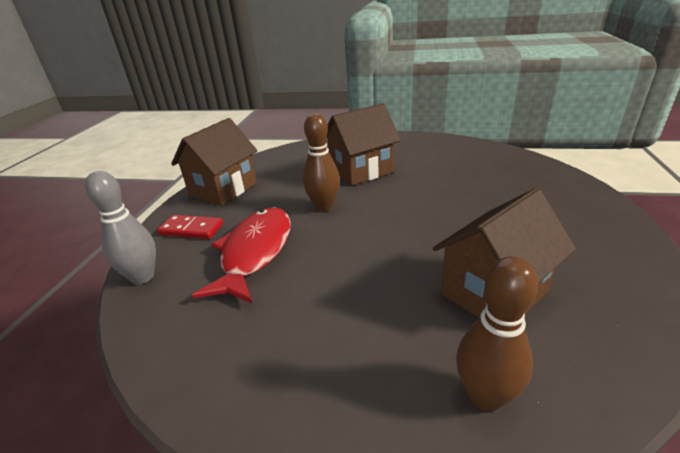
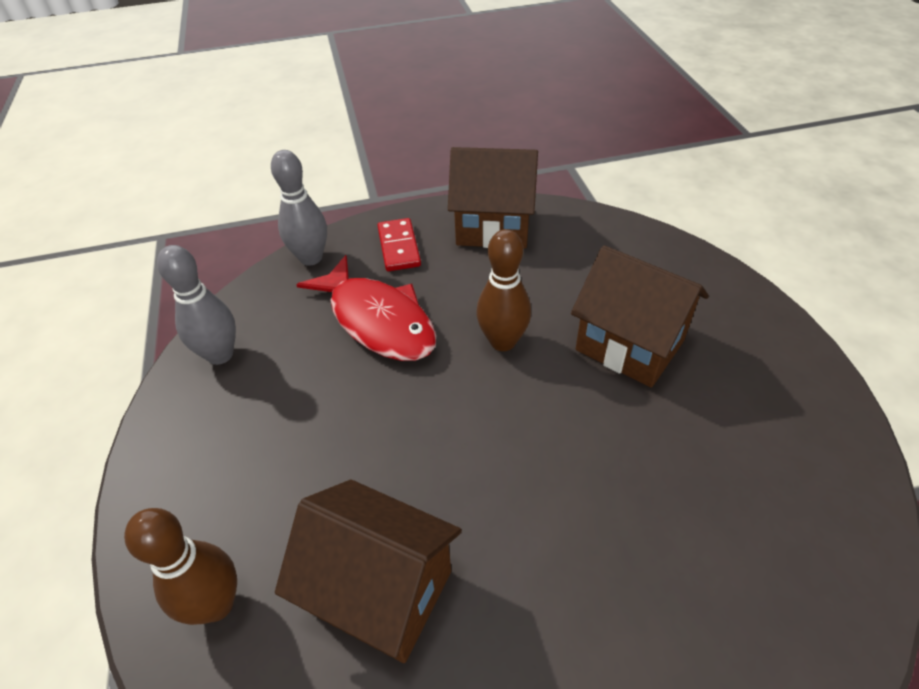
camera: 65 degrees right, 15 degrees up
red fish [192,207,291,303] -> red fish turned 60 degrees clockwise [296,255,437,361]
none -> grey bowling pin [157,245,236,365]

